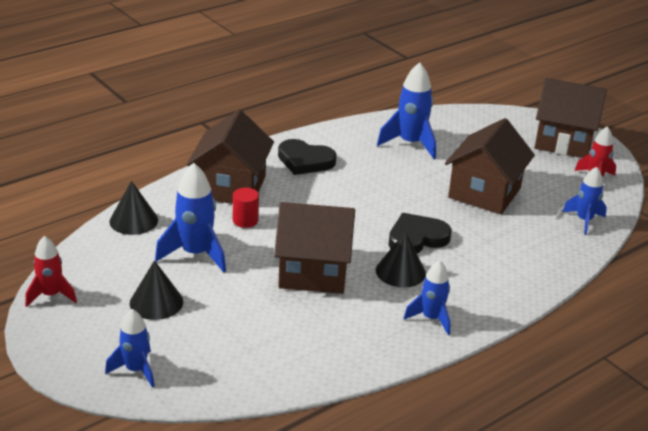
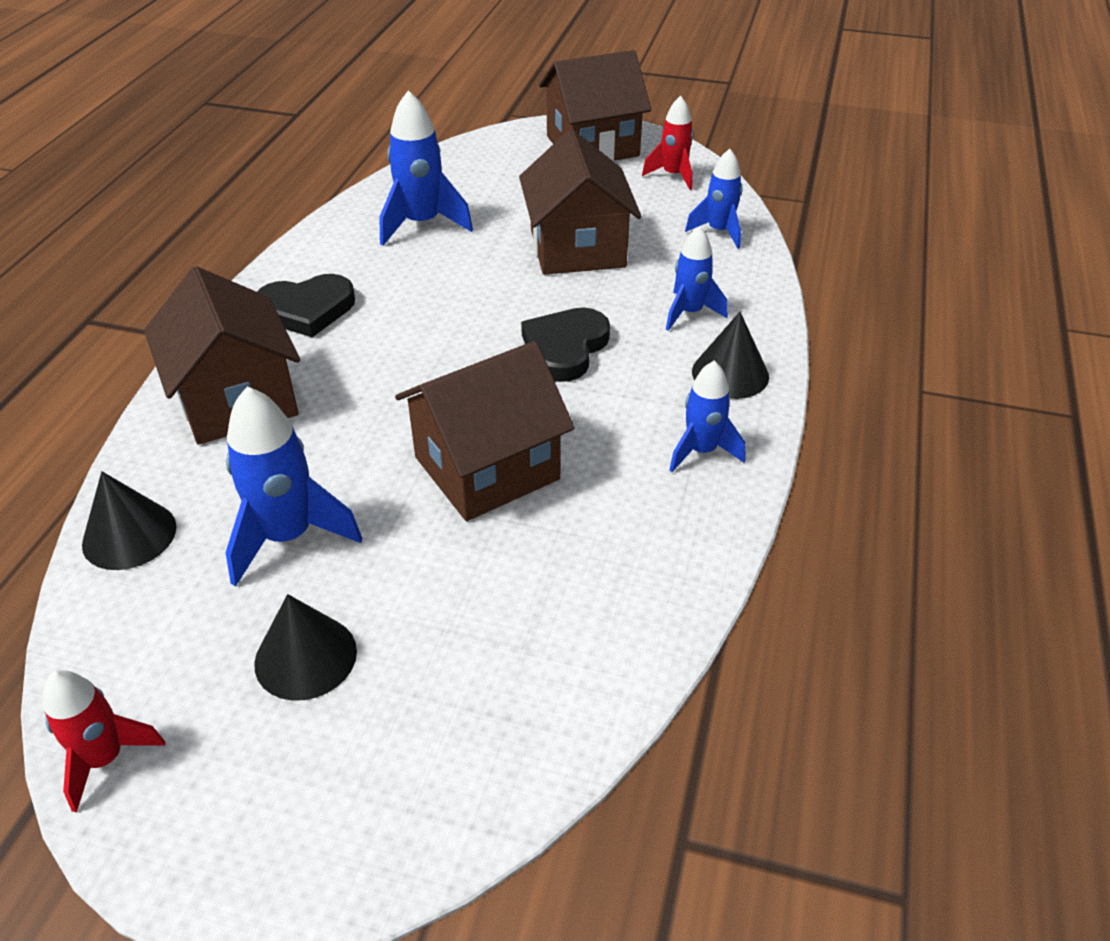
camera: 35 degrees left, 10 degrees up
blue rocket [105,309,154,387] -> blue rocket moved to [666,226,728,331]
red cylinder [233,188,259,228] -> none
black cone [376,231,426,288] -> black cone moved to [692,312,769,399]

